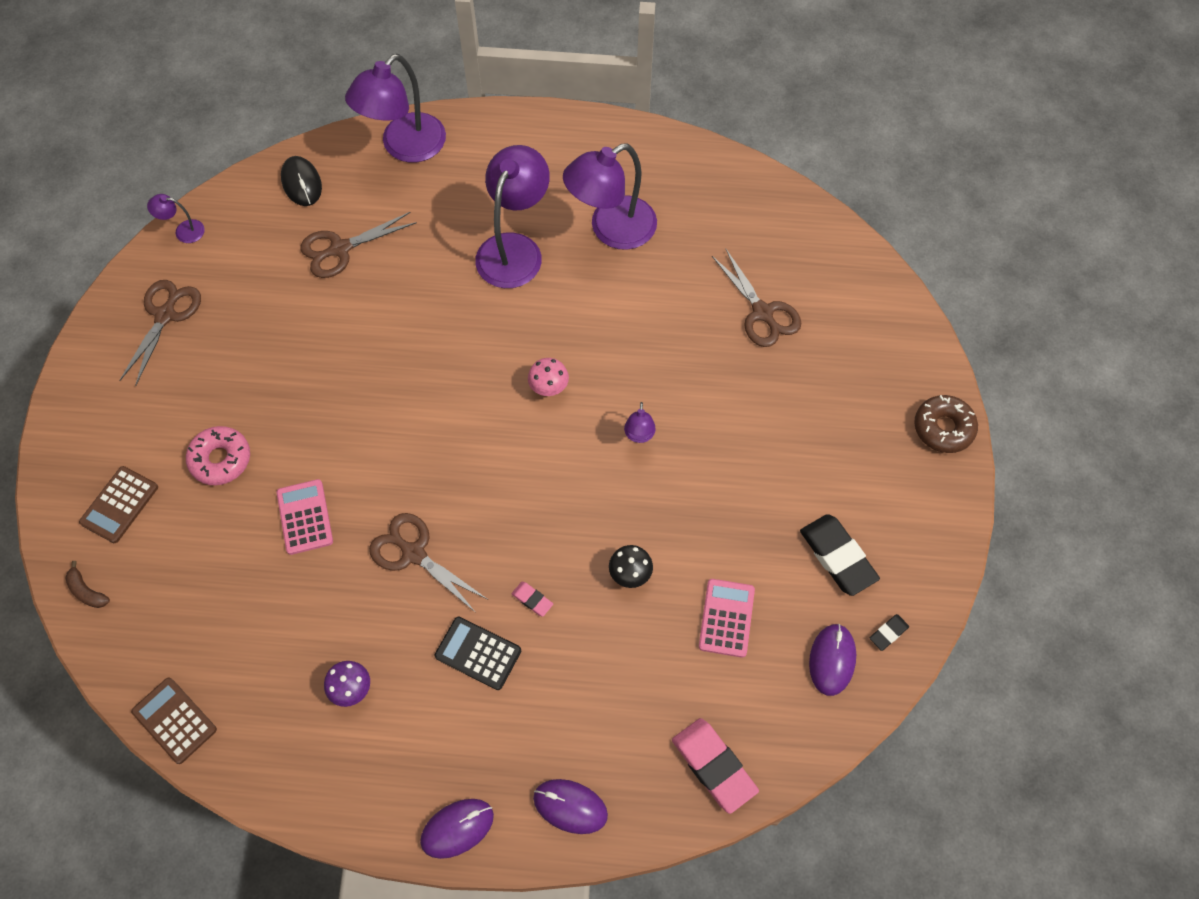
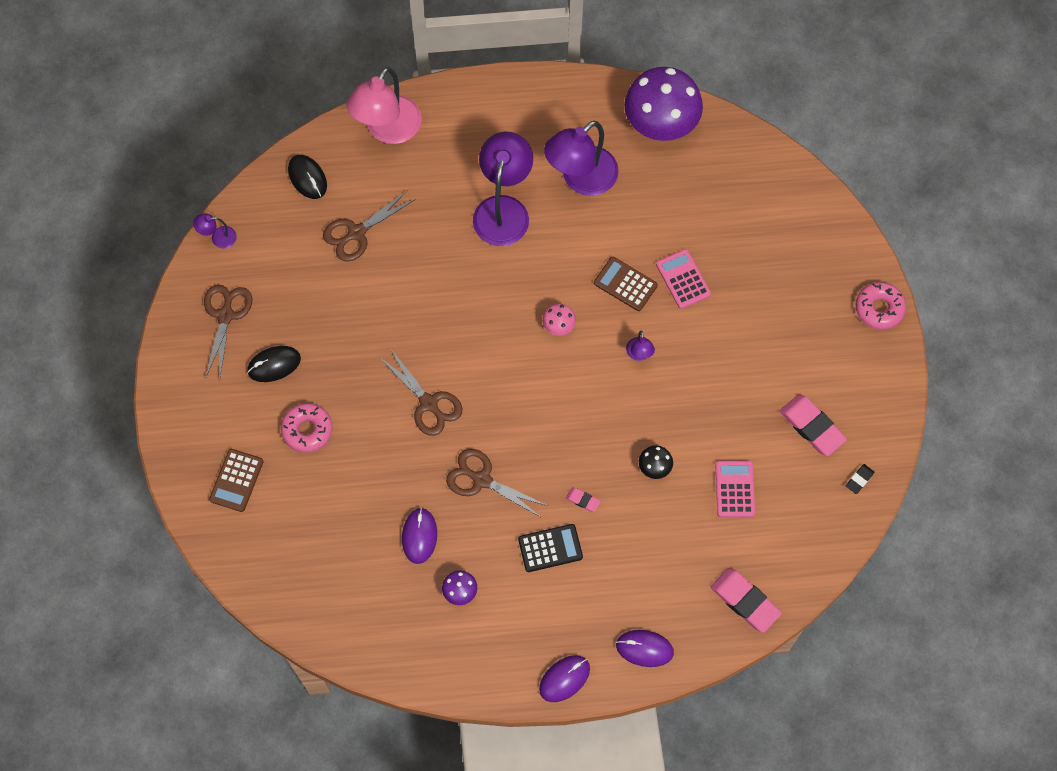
camera: 10 degrees left, 5 degrees up
brown banana [66,561,110,608] -> none
brown calculator [131,678,217,764] -> brown calculator moved to [594,257,658,311]
pink calculator [276,479,333,555] -> pink calculator moved to [656,249,711,309]
purple lamp [345,54,446,162] -> pink lamp [346,67,422,144]
black calculator [435,617,521,690] -> black calculator turned 150 degrees clockwise [518,524,583,572]
brown scissors [712,248,801,347] -> brown scissors moved to [379,348,462,436]
black eraser [800,514,880,596] -> pink eraser [780,395,847,456]
purple mouse [809,624,856,696] -> purple mouse moved to [402,507,437,564]
brown donut [914,395,978,453] -> pink donut [856,282,906,330]
none -> black mouse [247,346,301,382]
none -> purple mushroom [624,67,703,141]

